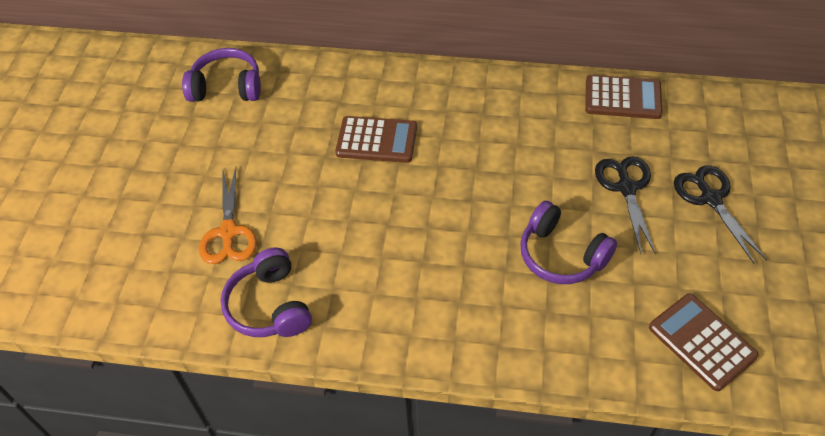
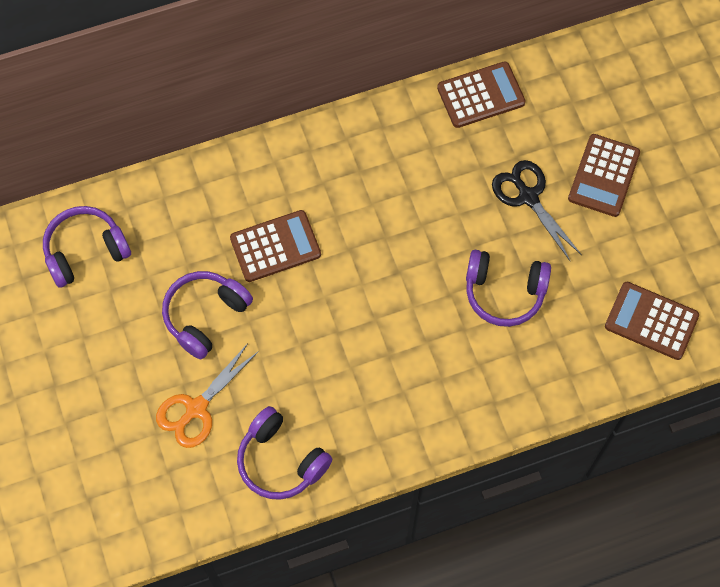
camera: 30 degrees left, 15 degrees up
orange scissors [199,167,257,264] -> orange scissors turned 75 degrees clockwise [156,343,259,448]
black scissors [674,165,767,264] -> brown calculator [568,134,640,217]
none -> purple headphones [162,271,253,359]

